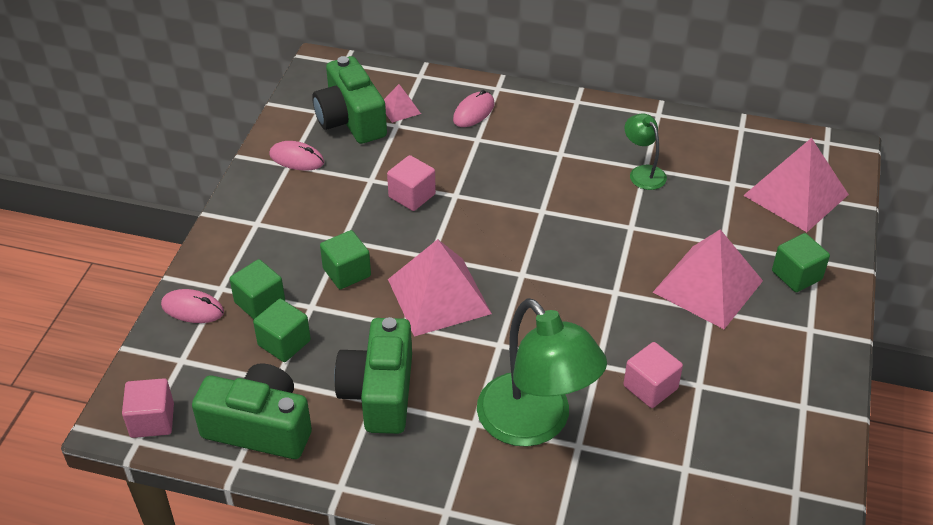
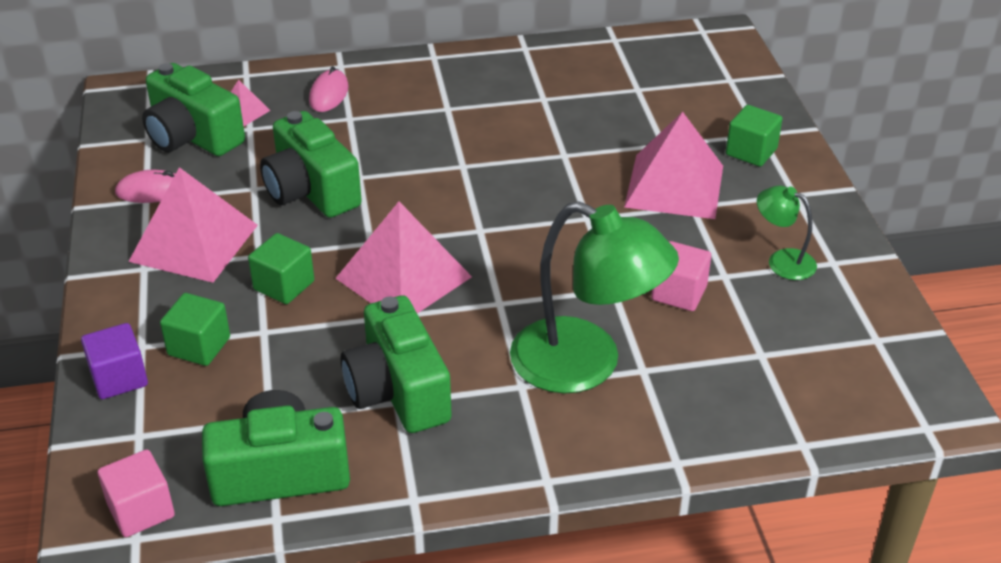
camera: 25 degrees left, 5 degrees down
pink mouse [161,289,224,323] -> purple cube [81,323,148,399]
green cube [253,299,311,362] -> none
pink cube [387,155,436,211] -> green camera [260,111,362,218]
green lamp [625,114,667,190] -> green lamp moved to [757,185,817,280]
pink pyramid [743,138,849,232] -> pink pyramid moved to [128,167,258,283]

